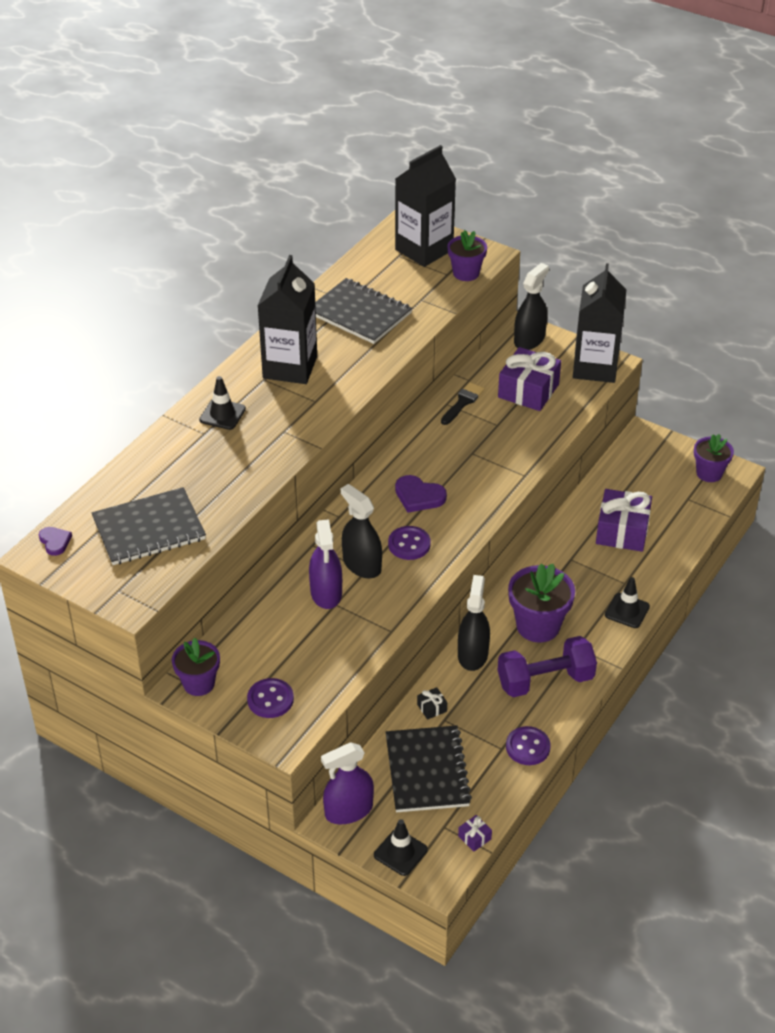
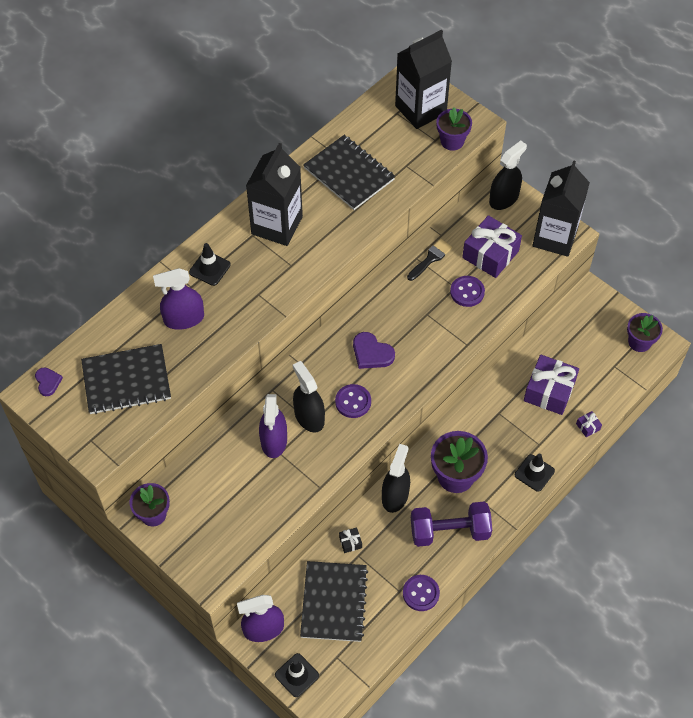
camera: 10 degrees right, 15 degrees up
purple button [247,678,294,718] -> purple button moved to [450,276,485,307]
purple gift [458,815,492,851] -> purple gift moved to [576,411,602,437]
none -> purple spray bottle [153,268,204,330]

